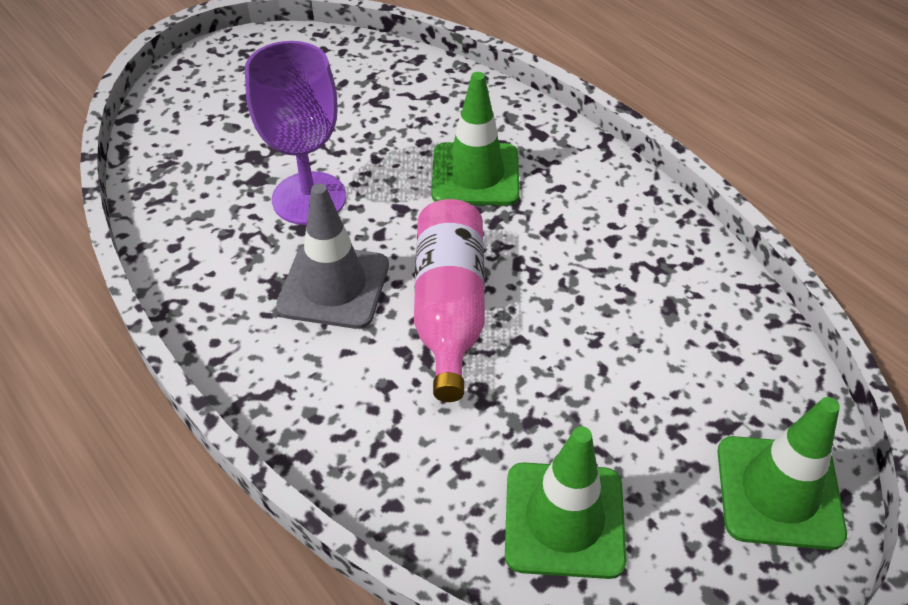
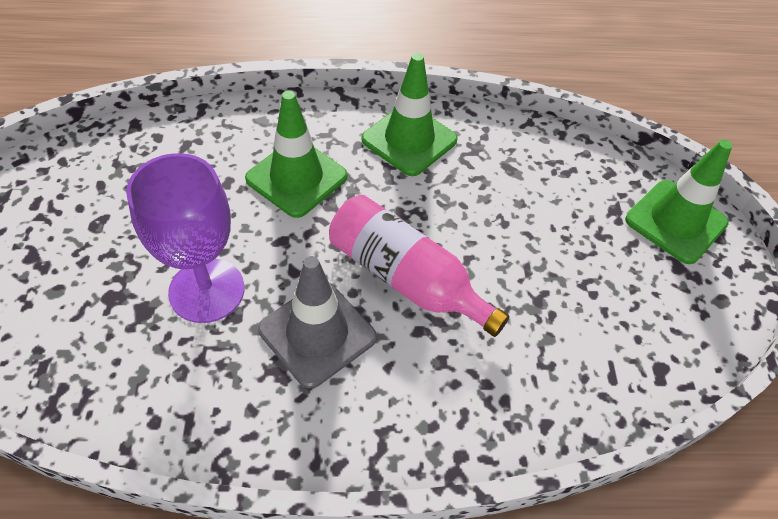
camera: 55 degrees left, 5 degrees up
green traffic cone [505,426,627,579] -> green traffic cone moved to [361,53,458,176]

